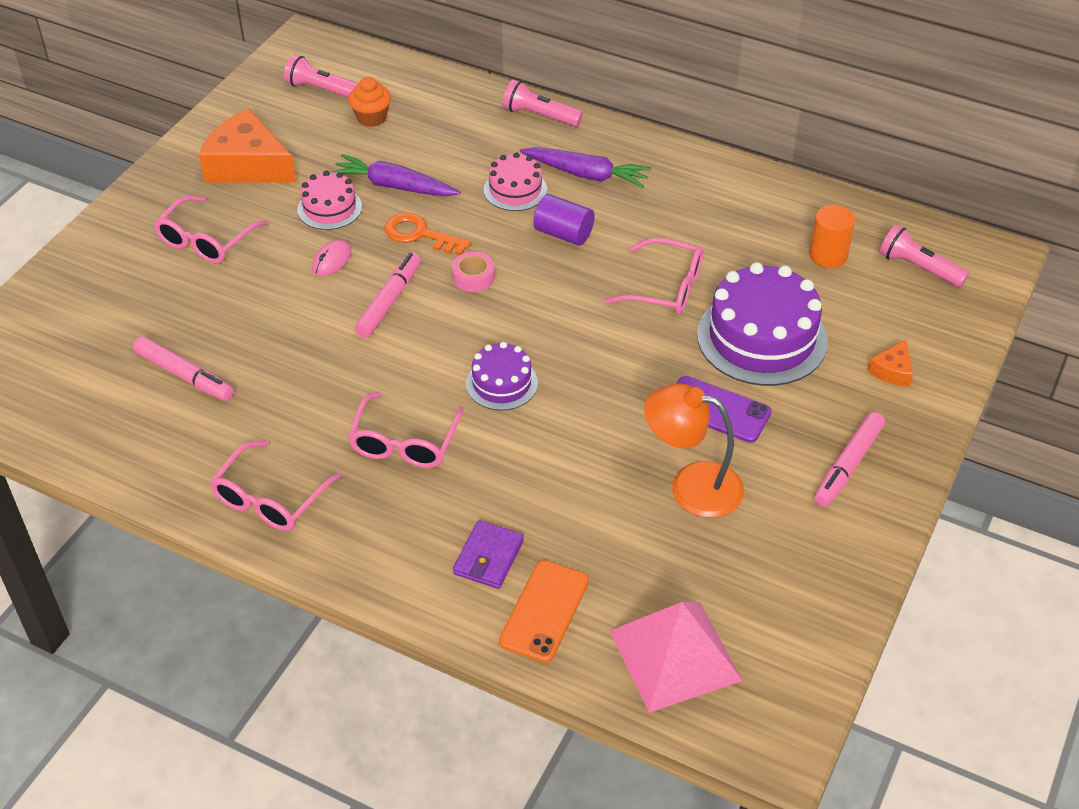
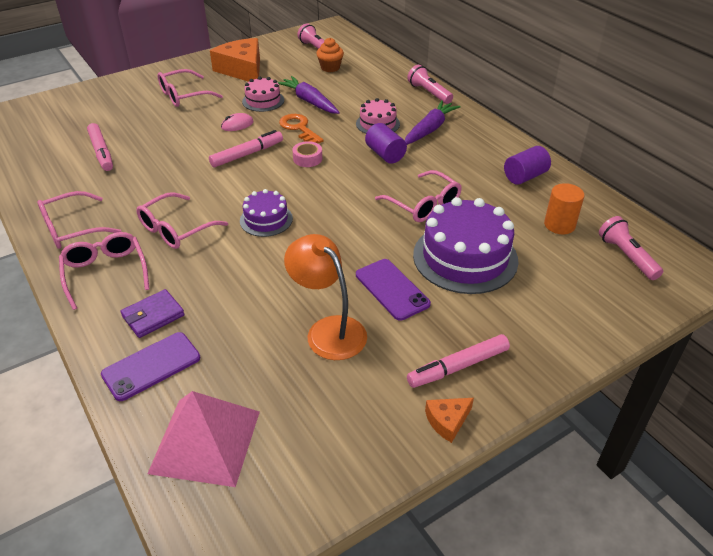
camera: 30 degrees right, 5 degrees down
orange phone [499,560,589,663] -> purple phone [101,332,200,401]
purple carrot [520,147,652,188] -> purple carrot turned 105 degrees counterclockwise [405,100,461,145]
orange cheese [868,340,913,387] -> orange cheese moved to [425,398,474,443]
none -> pink glasses [59,232,149,310]
none -> purple cylinder [504,146,551,185]

